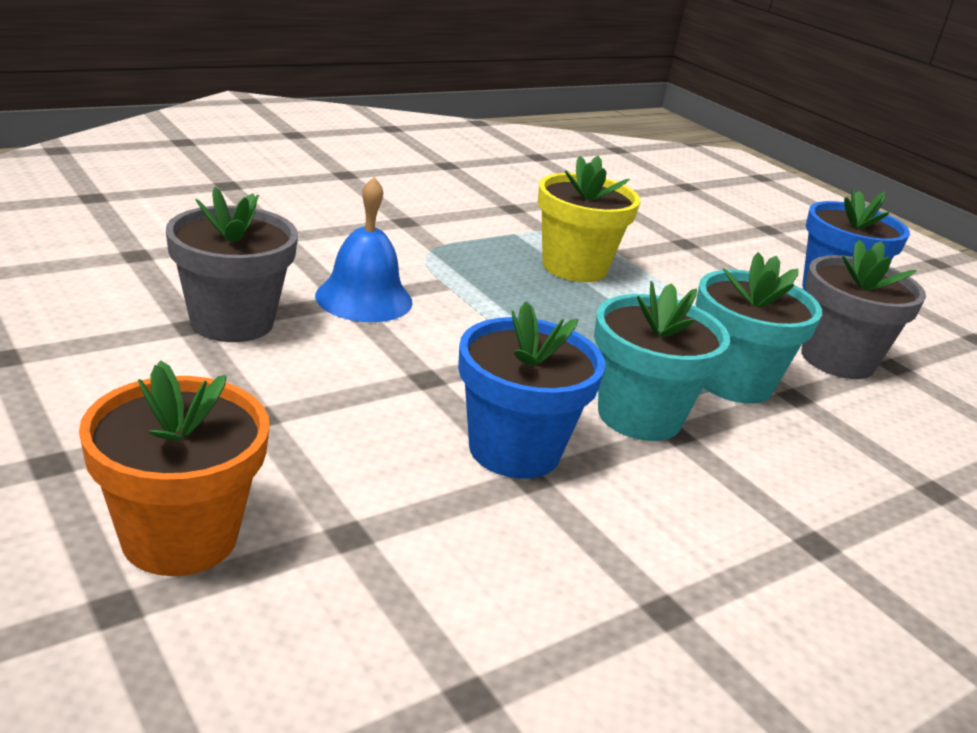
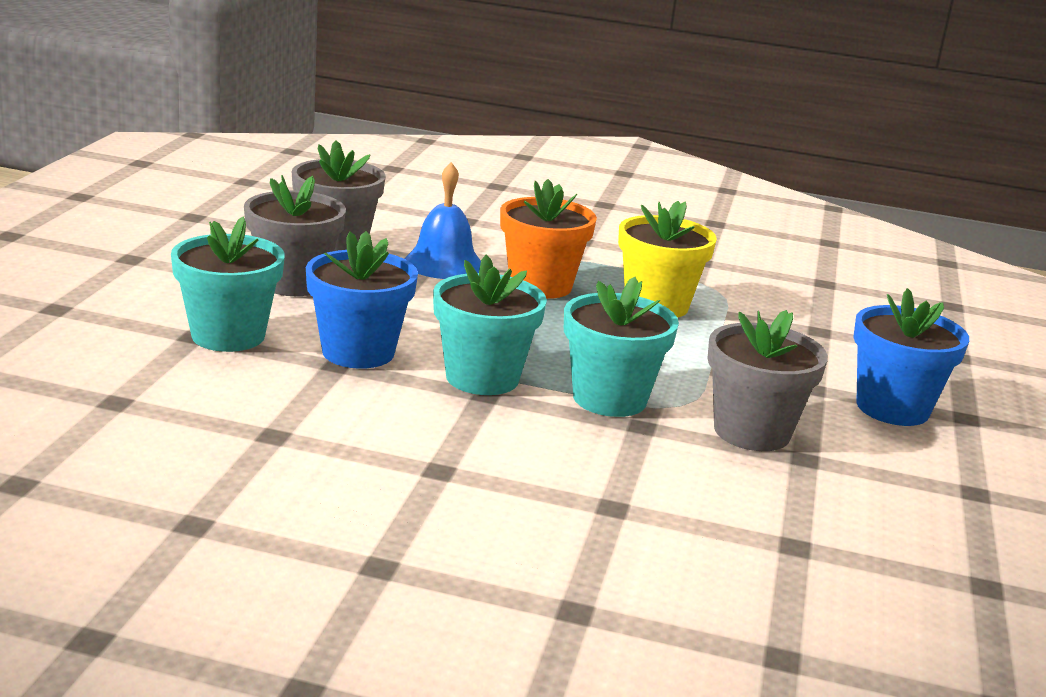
camera: 50 degrees right, 5 degrees down
orange flower pot [79,360,270,576] -> orange flower pot moved to [500,179,597,299]
none -> turquoise flower pot [171,217,285,352]
none -> grey flower pot [244,175,346,296]

